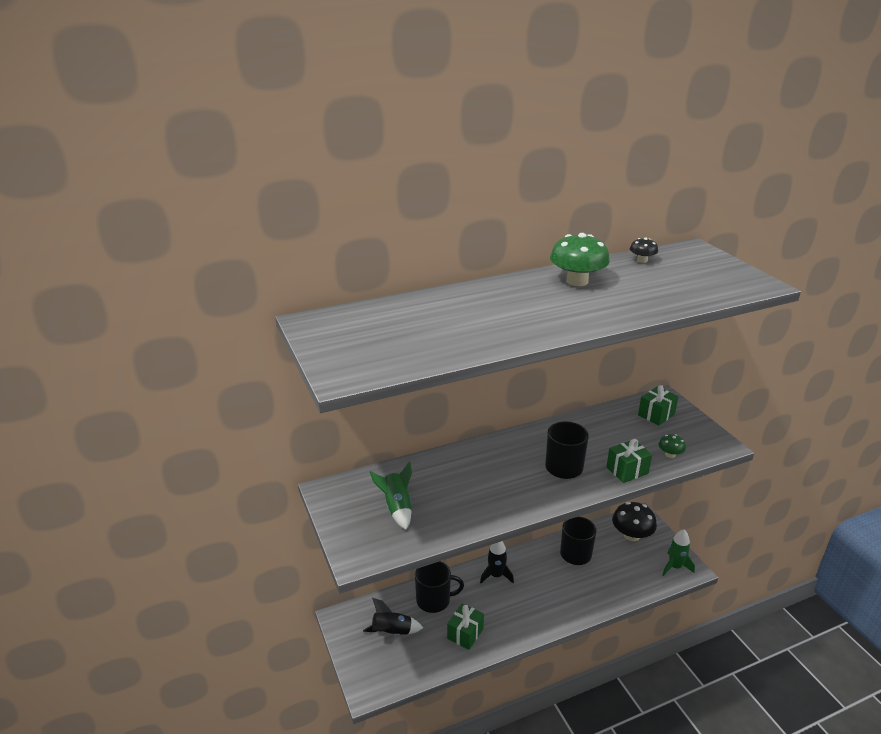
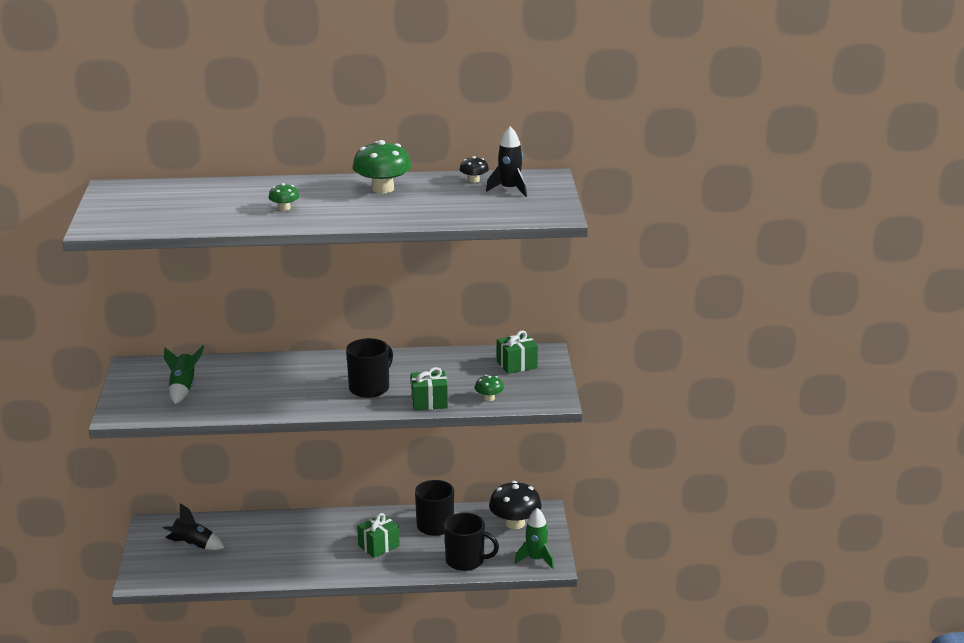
camera: 20 degrees right, 5 degrees down
black mug [415,561,464,613] -> black mug moved to [444,513,499,571]
green gift [447,603,484,650] -> green gift moved to [357,513,400,558]
black rocket [480,541,514,583] -> black rocket moved to [486,126,527,197]
none -> green mushroom [269,183,299,211]

